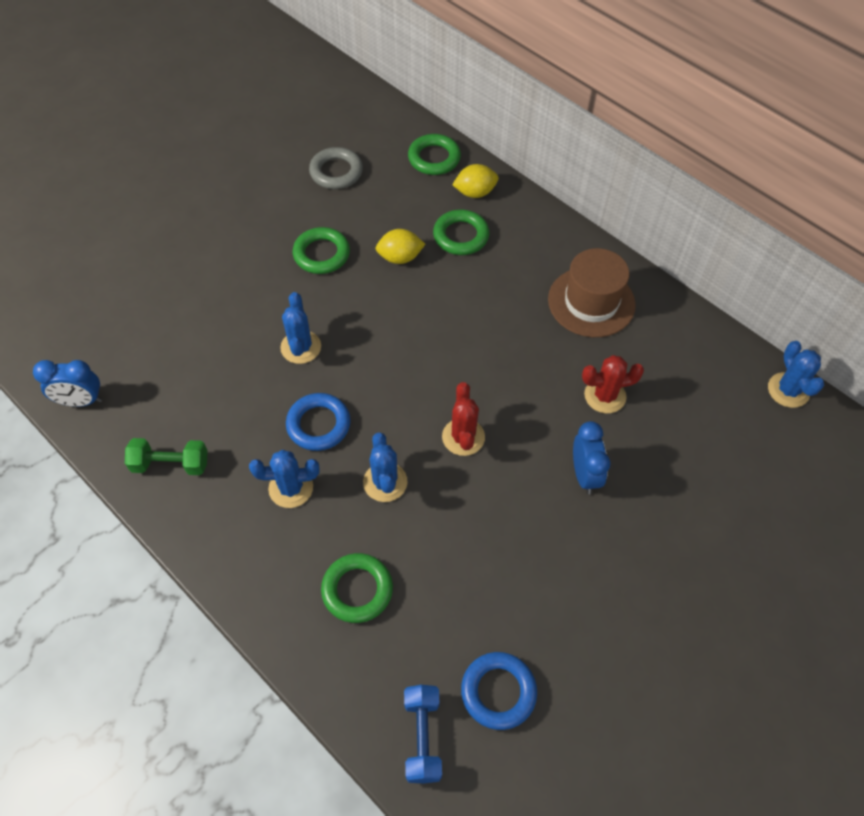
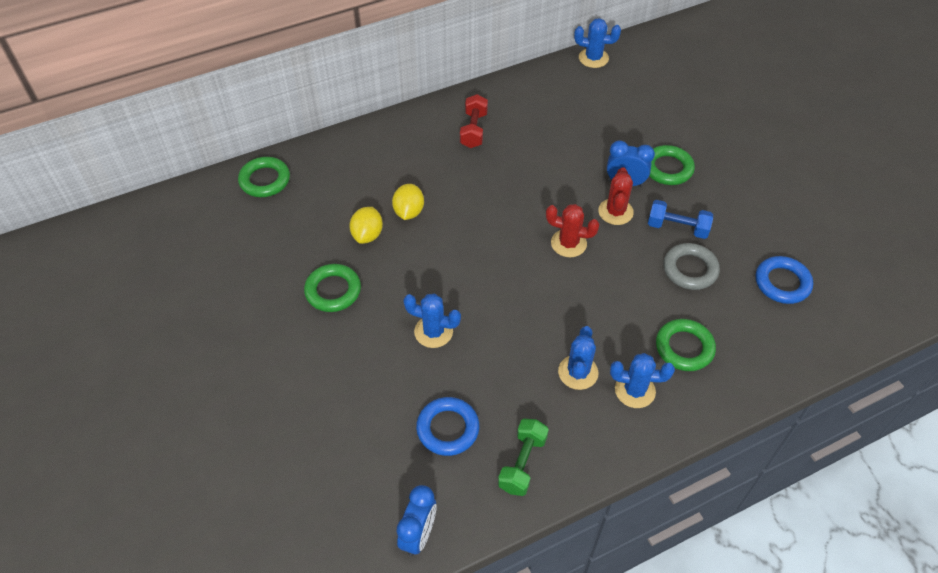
camera: 70 degrees left, 5 degrees down
blue ring [286,393,351,451] -> blue ring moved to [416,397,479,456]
grey ring [309,147,363,189] -> grey ring moved to [664,243,720,290]
blue cactus [363,432,407,502] -> blue cactus moved to [610,353,675,408]
blue dumbbell [404,685,442,783] -> blue dumbbell moved to [648,200,713,239]
green ring [433,210,489,255] -> green ring moved to [649,145,695,185]
yellow lemon [452,164,499,198] -> yellow lemon moved to [392,184,424,220]
brown hat [548,248,636,337] -> red dumbbell [460,94,488,148]
red cactus [582,355,644,413] -> red cactus moved to [598,167,634,225]

